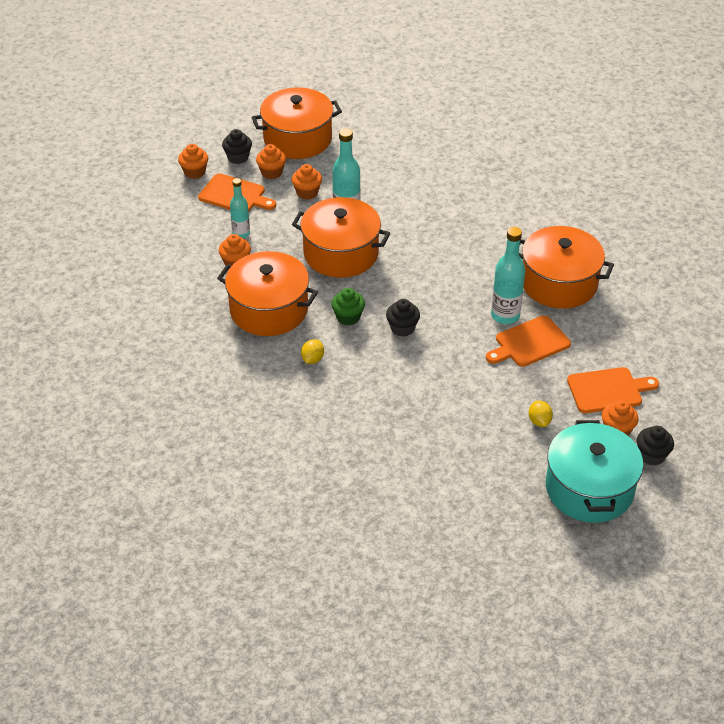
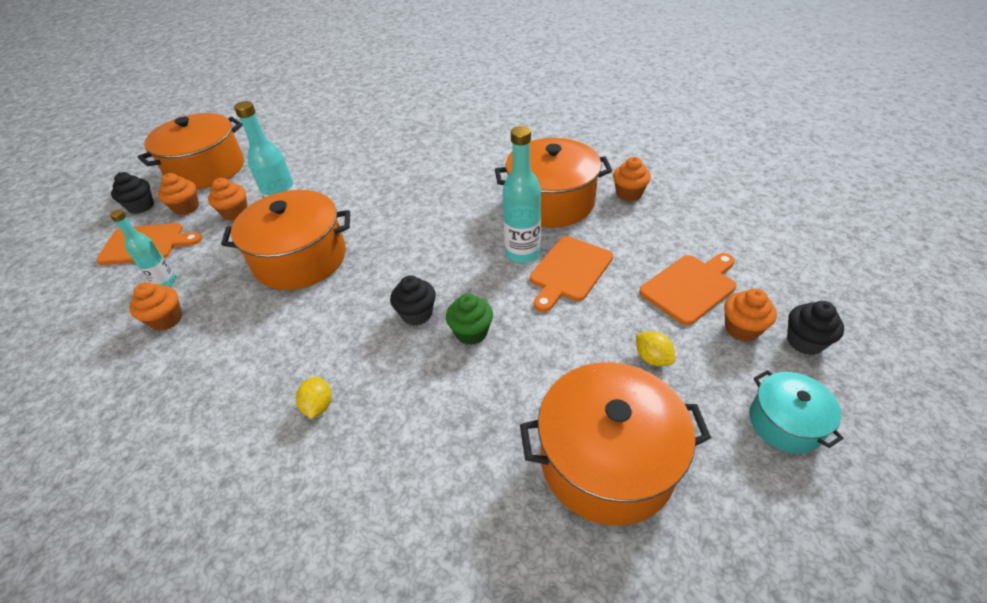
camera: 25 degrees left, 0 degrees up
orange cupcake [178,144,208,179] -> orange cupcake moved to [613,157,651,201]
orange pot [217,251,318,336] -> orange pot moved to [520,362,711,526]
green cupcake [331,288,365,326] -> green cupcake moved to [446,293,493,345]
turquoise pot [546,420,643,523] -> turquoise pot [750,370,844,454], size x0.54

